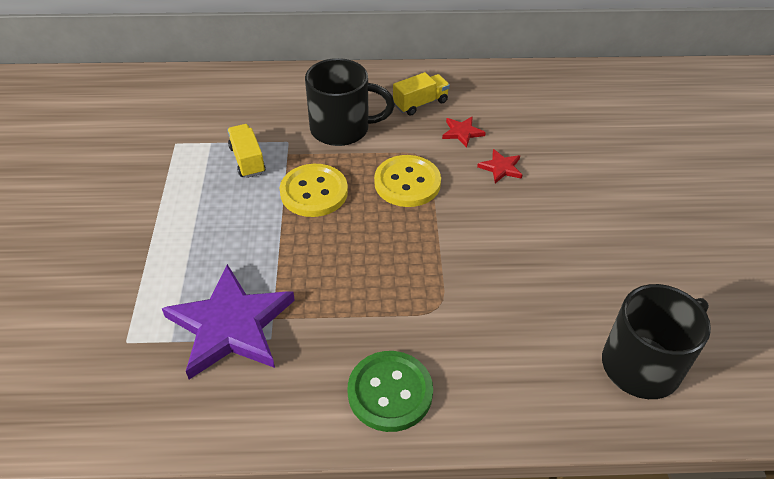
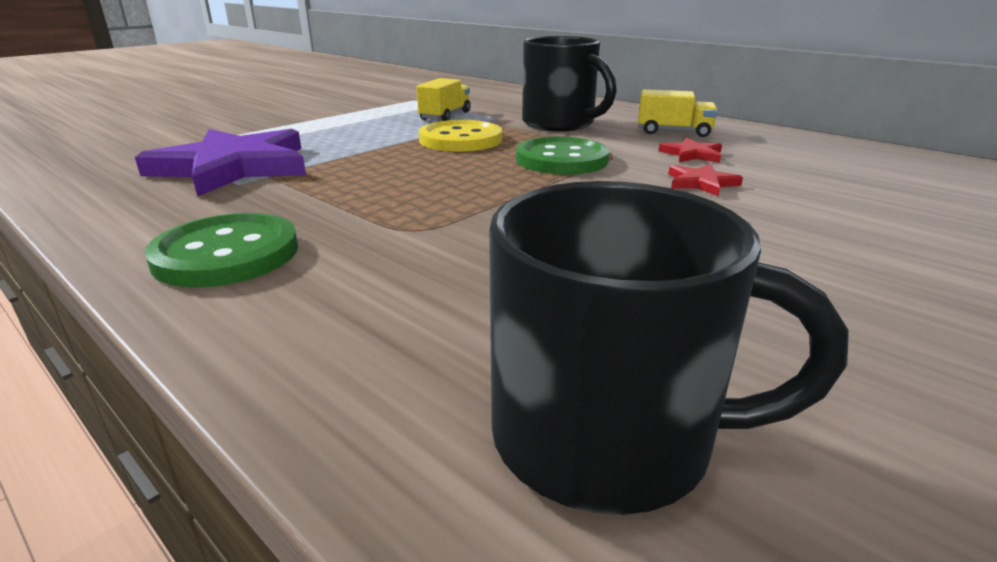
camera: 45 degrees right, 20 degrees down
yellow button [374,155,441,207] -> green button [516,137,610,175]

